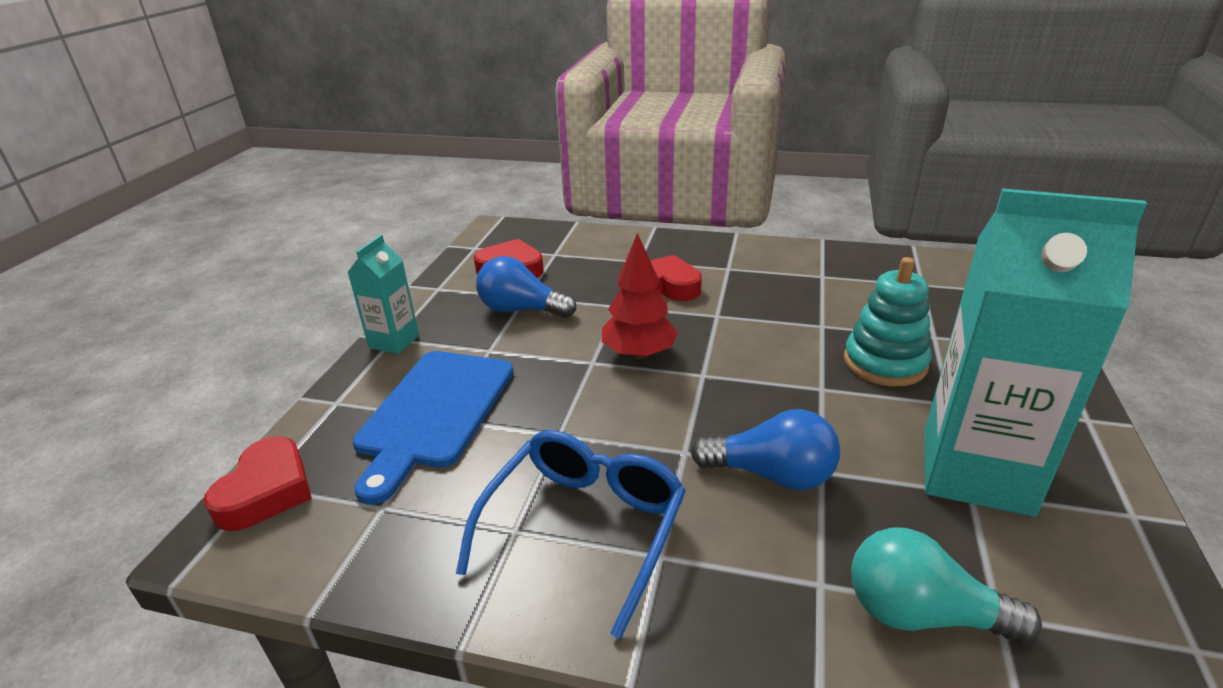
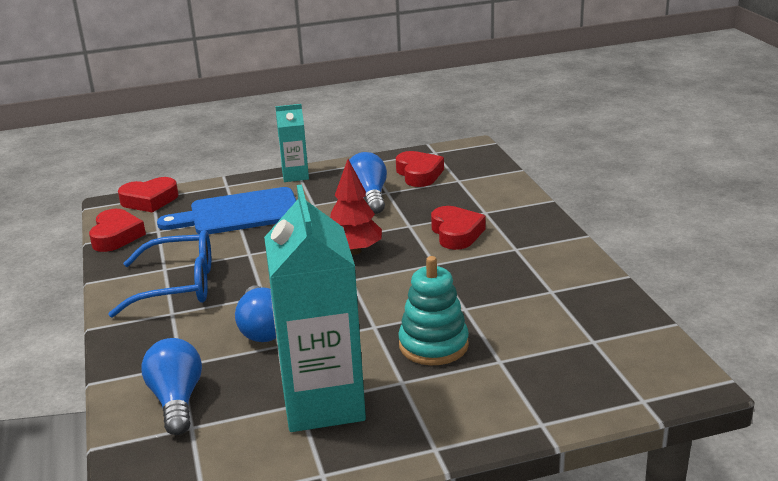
camera: 60 degrees right, 5 degrees down
turquoise light bulb [851,527,1042,643] -> blue light bulb [142,338,202,435]
none -> red heart [89,209,146,252]

